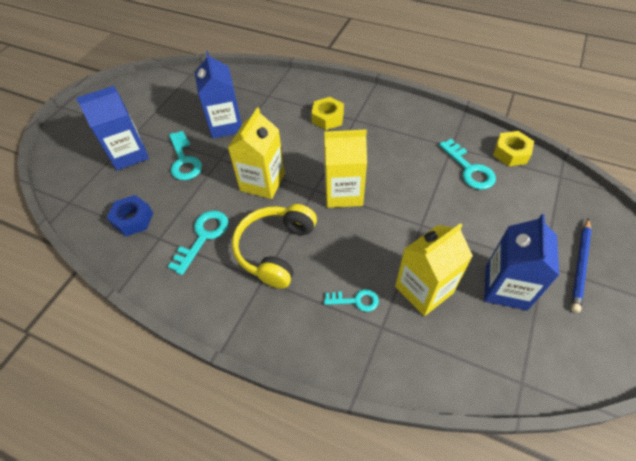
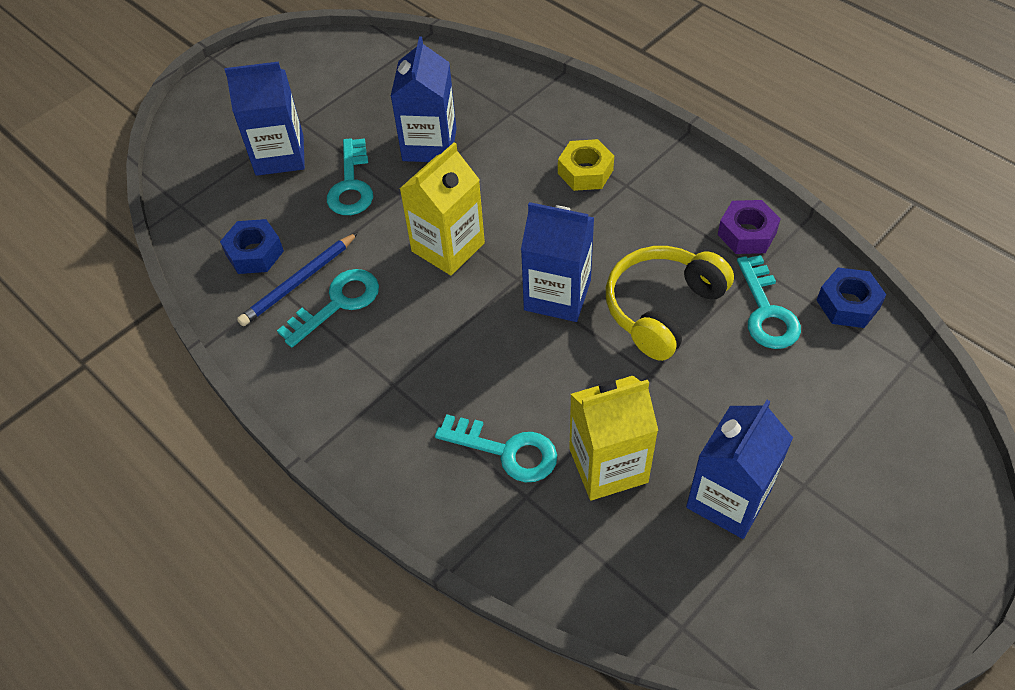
camera: 20 degrees right, 0 degrees up
yellow headphones [232,204,317,289] -> yellow headphones moved to [606,246,734,361]
yellow carton [324,130,367,208] -> blue carton [521,202,594,322]
turquoise key [324,289,379,312] -> turquoise key [435,414,557,482], size x1.59
yellow nut [493,131,534,167] -> blue nut [817,267,886,328]
blue pencil [571,218,592,313] -> blue pencil moved to [237,232,358,326]
none -> purple nut [718,200,781,254]

